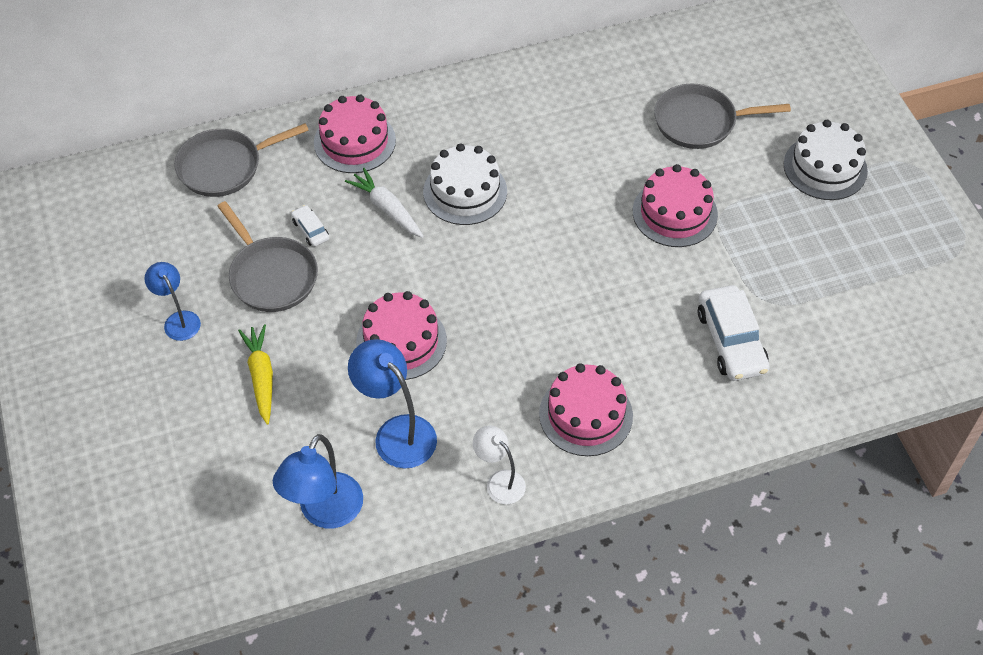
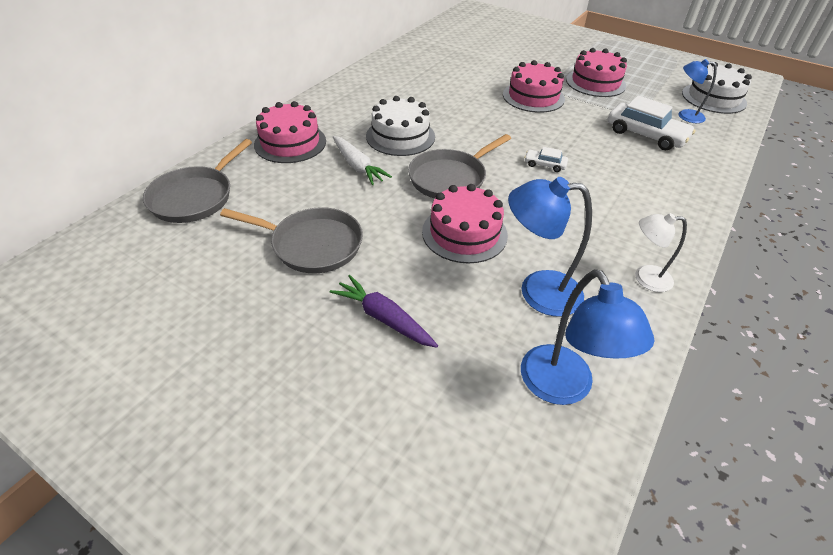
camera: 40 degrees left, 10 degrees down
blue lamp [145,262,201,341] -> blue lamp moved to [678,59,717,123]
yellow carrot [238,324,273,424] -> purple carrot [330,275,438,348]
white car [291,205,329,247] -> white car moved to [524,147,568,172]
white carrot [345,168,424,238] -> white carrot turned 135 degrees counterclockwise [333,136,392,185]
pink cake [539,363,633,456] -> pink cake moved to [566,48,627,97]
grey pan [654,84,791,149] -> grey pan moved to [408,134,511,199]
white cake [784,120,868,200] -> white cake moved to [682,62,752,114]

